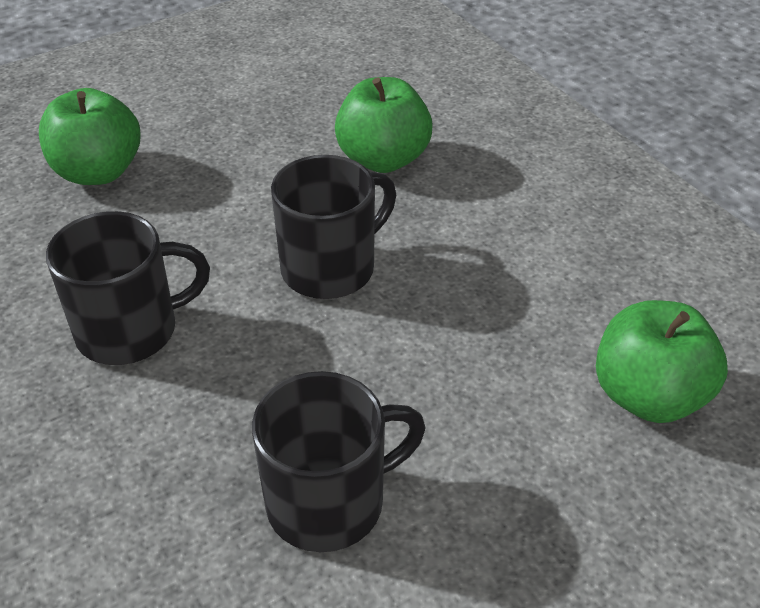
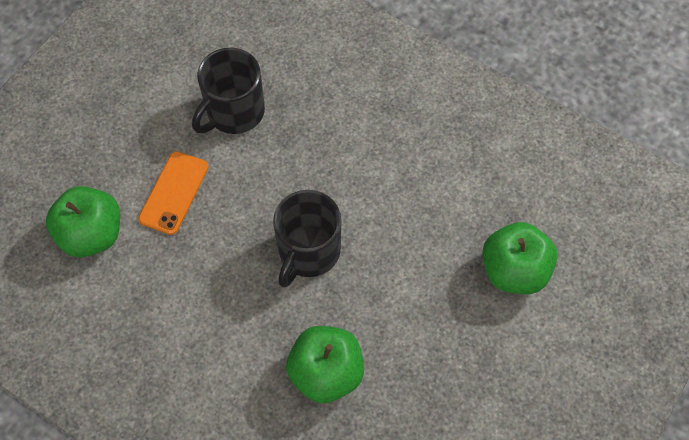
camera: 155 degrees right, 20 degrees up
black mug [46,211,210,365] -> none
none -> orange phone [138,151,209,235]

